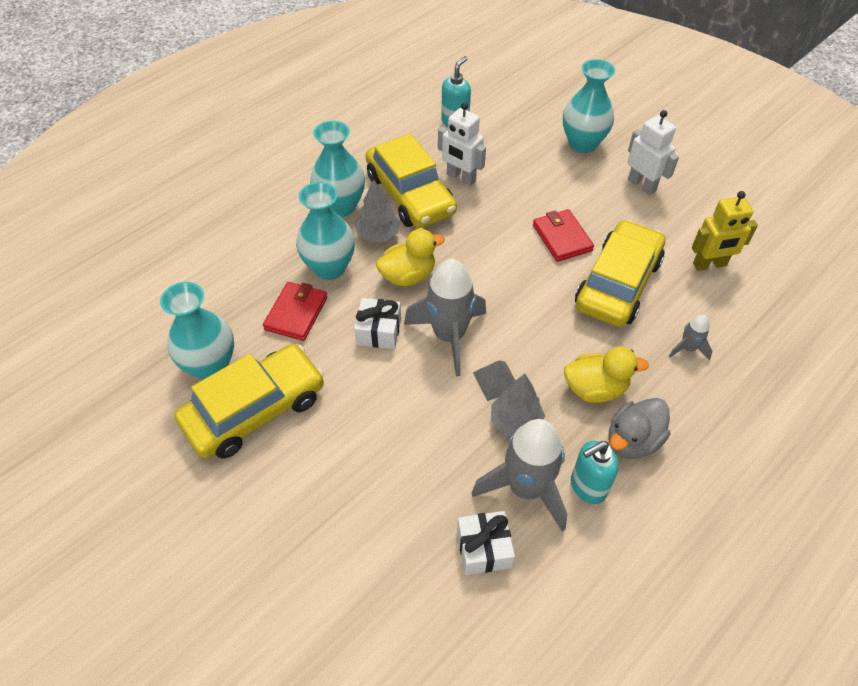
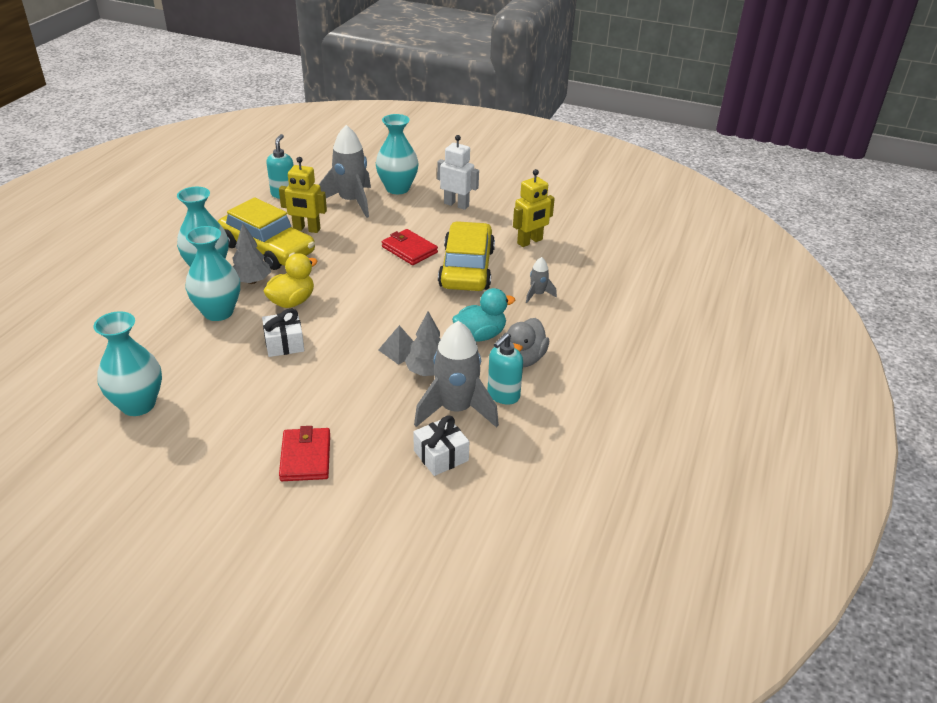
camera: 25 degrees left, 15 degrees down
yellow car [175,344,324,459] -> none
red wallet [263,282,327,341] -> red wallet moved to [279,426,330,481]
grey rocket [404,259,486,377] -> grey rocket moved to [319,125,371,218]
white robot [438,102,486,186] -> yellow robot [279,157,327,233]
yellow duck [564,347,649,403] -> turquoise duck [452,288,515,341]

